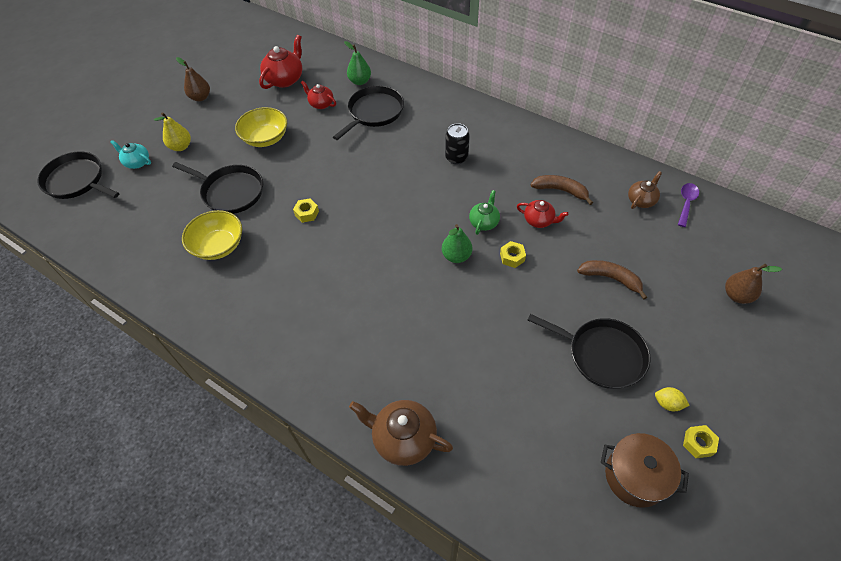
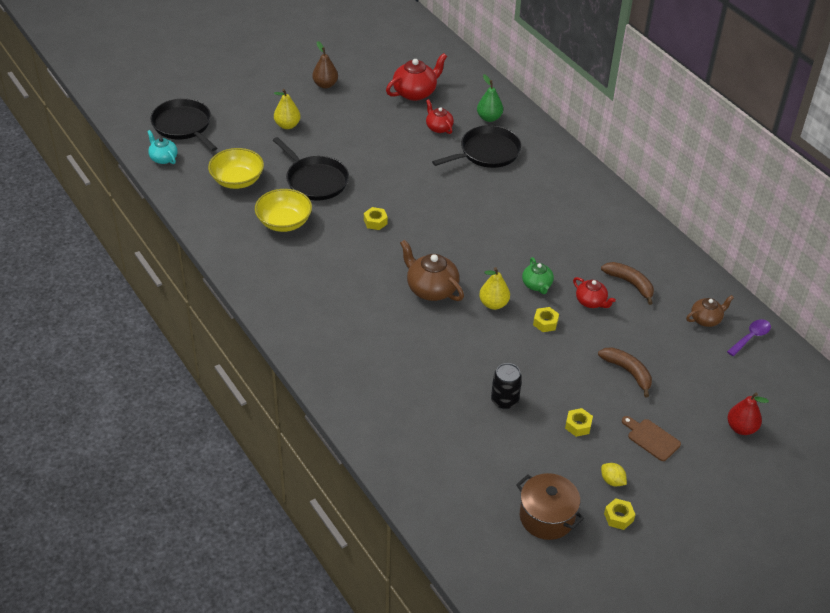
camera: 20 degrees right, 10 degrees down
turquoise teapot [110,140,151,169] -> turquoise teapot moved to [147,130,177,164]
yellow bowl [235,107,287,147] -> yellow bowl moved to [208,148,264,189]
brown teapot [349,400,453,466] -> brown teapot moved to [400,240,464,301]
green pear [442,224,473,263] -> yellow pear [479,267,510,310]
black can [445,123,470,164] -> black can moved to [491,363,522,409]
green teapot [469,190,500,235] -> green teapot turned 120 degrees clockwise [522,257,554,294]
black pan [528,314,650,389] -> yellow nut [565,408,593,437]
brown pear [725,264,782,304] -> red pear [727,393,769,435]
none -> brown cutting board [622,416,681,461]

